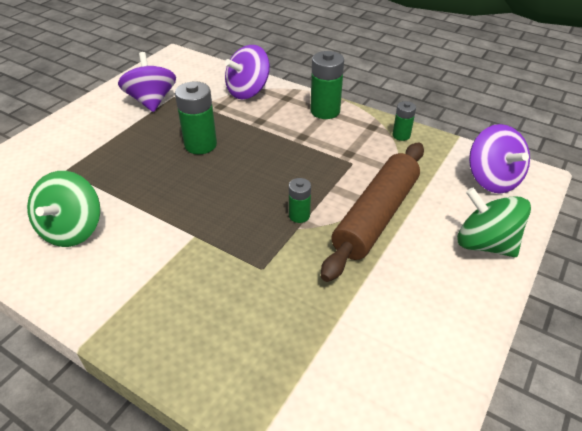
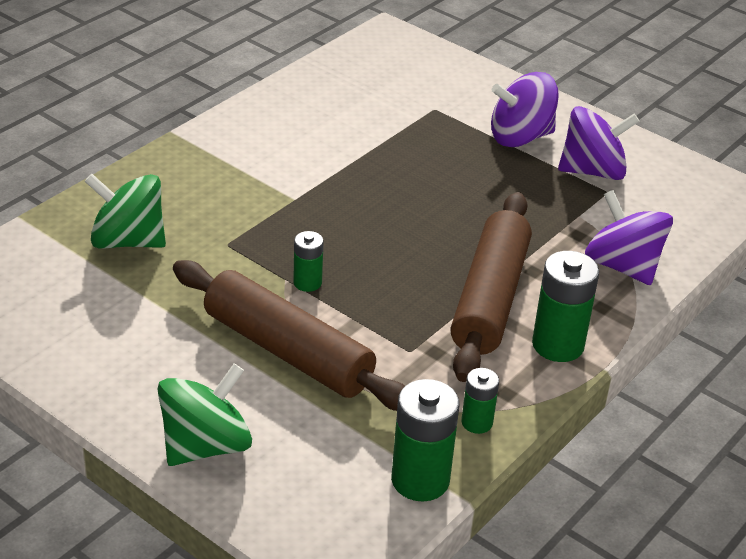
camera: 95 degrees right, 5 degrees down
green spinning top [27,171,100,247] -> green spinning top moved to [85,174,166,249]
green battery [175,81,217,154] -> green battery moved to [391,379,459,502]
purple spinning top [469,124,530,193] -> purple spinning top moved to [491,72,559,147]
none -> brown rolling pin [450,192,532,382]

